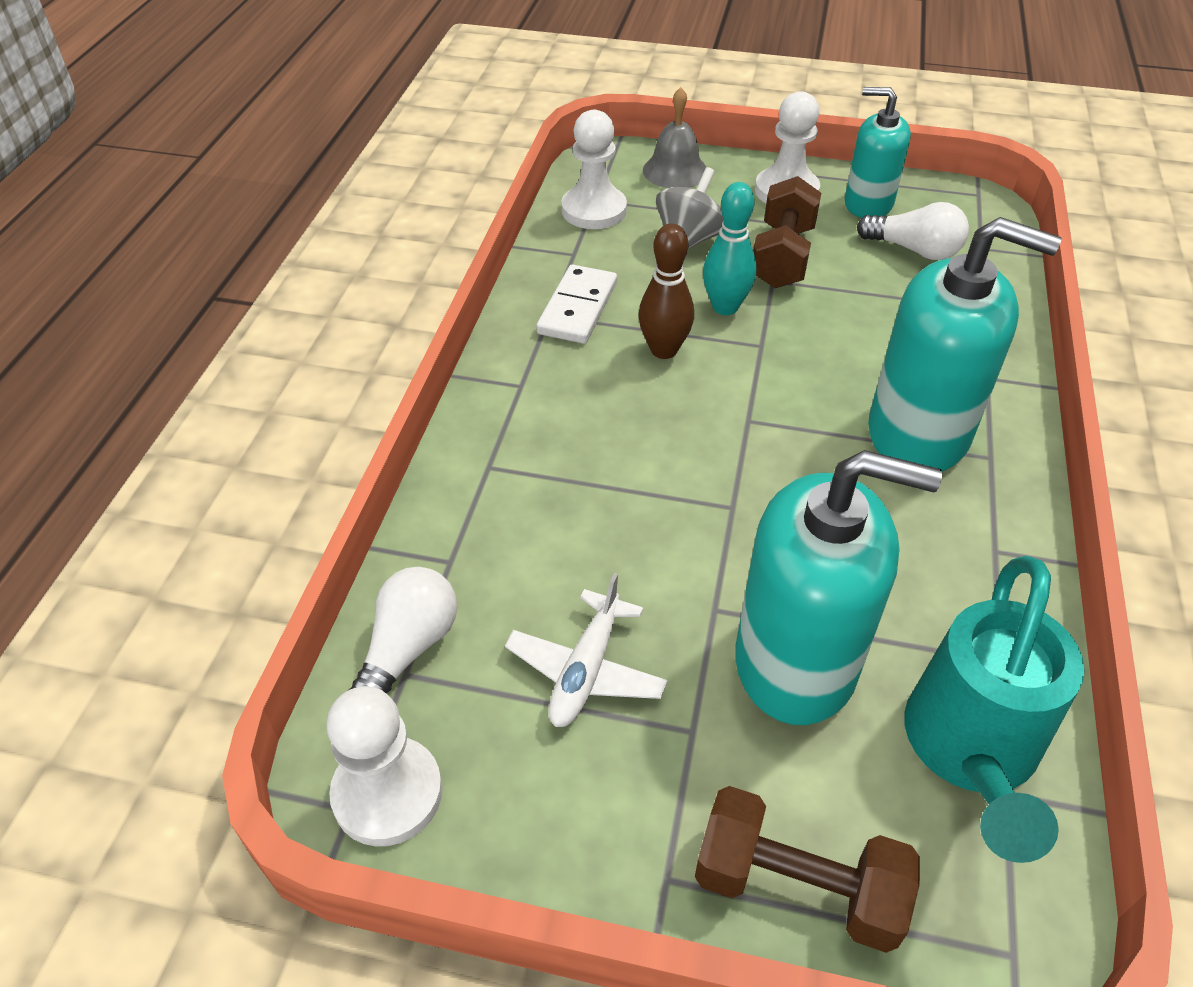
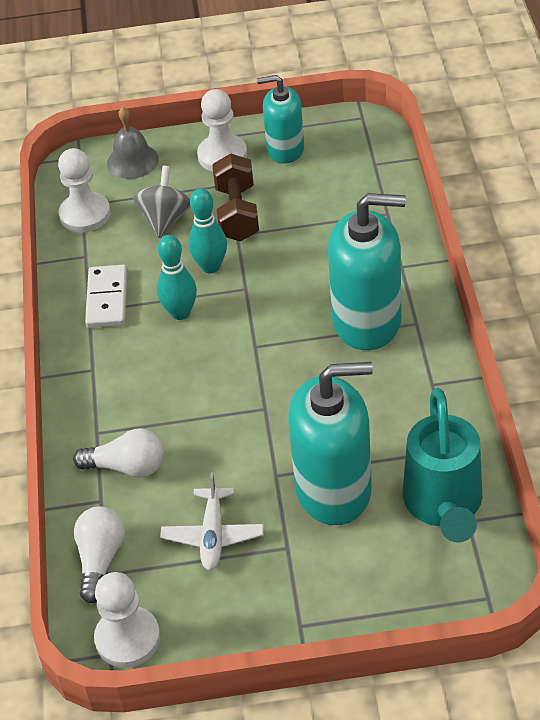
camera: 15 degrees left, 0 degrees up
brown bowling pin [639,223,694,359] -> turquoise bowling pin [157,235,197,320]
brown dumbbell [695,786,920,953] -> none
white light bulb [857,202,969,260] -> white light bulb moved to [73,428,164,478]

